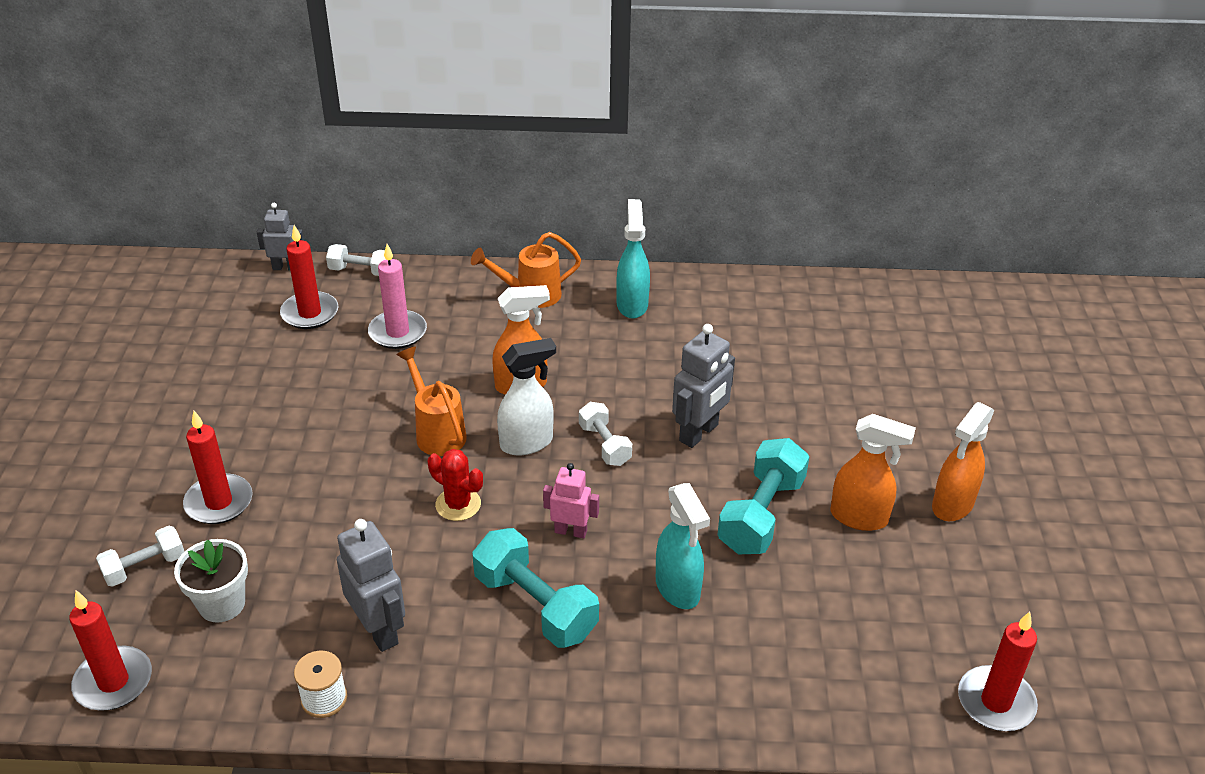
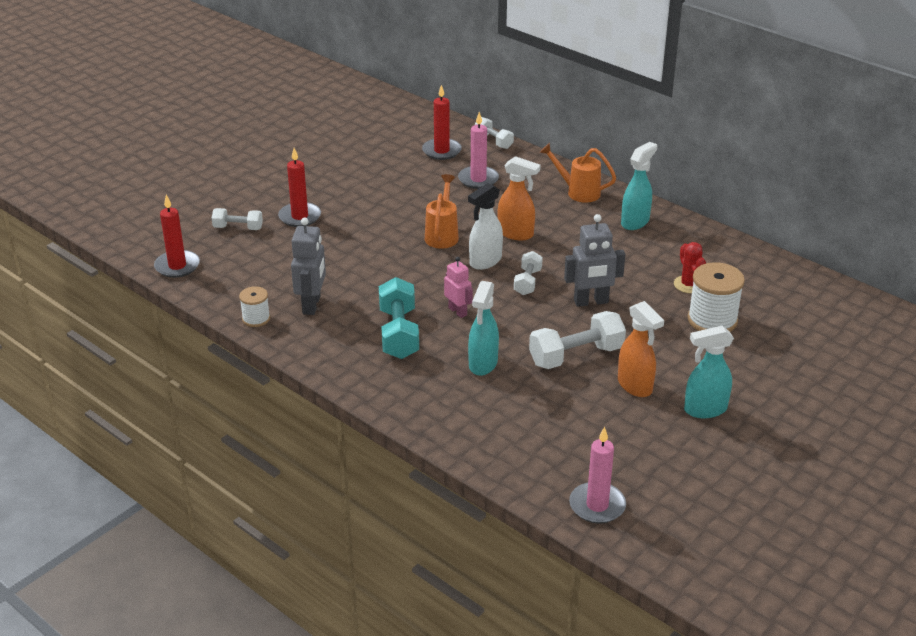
camera: 40 degrees right, 5 degrees down
white flower pot [174,539,248,623] -> none
grey robot [257,203,304,271] -> none
red cactus [428,449,483,521] -> red cactus moved to [674,242,706,294]
white spray bottle [497,338,556,455] -> white spray bottle turned 120 degrees clockwise [468,183,503,270]
turquoise dumbbell [717,438,809,554] -> white dumbbell [529,311,626,369]
orange spray bottle [932,402,995,521] -> turquoise spray bottle [684,326,734,418]
red candle [958,612,1038,731] -> pink candle [569,426,626,524]
none -> white spool [688,262,745,332]

